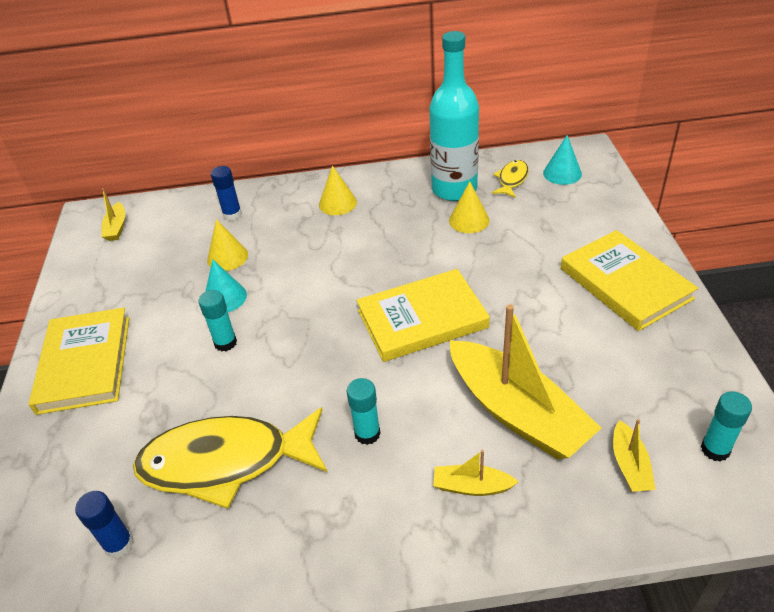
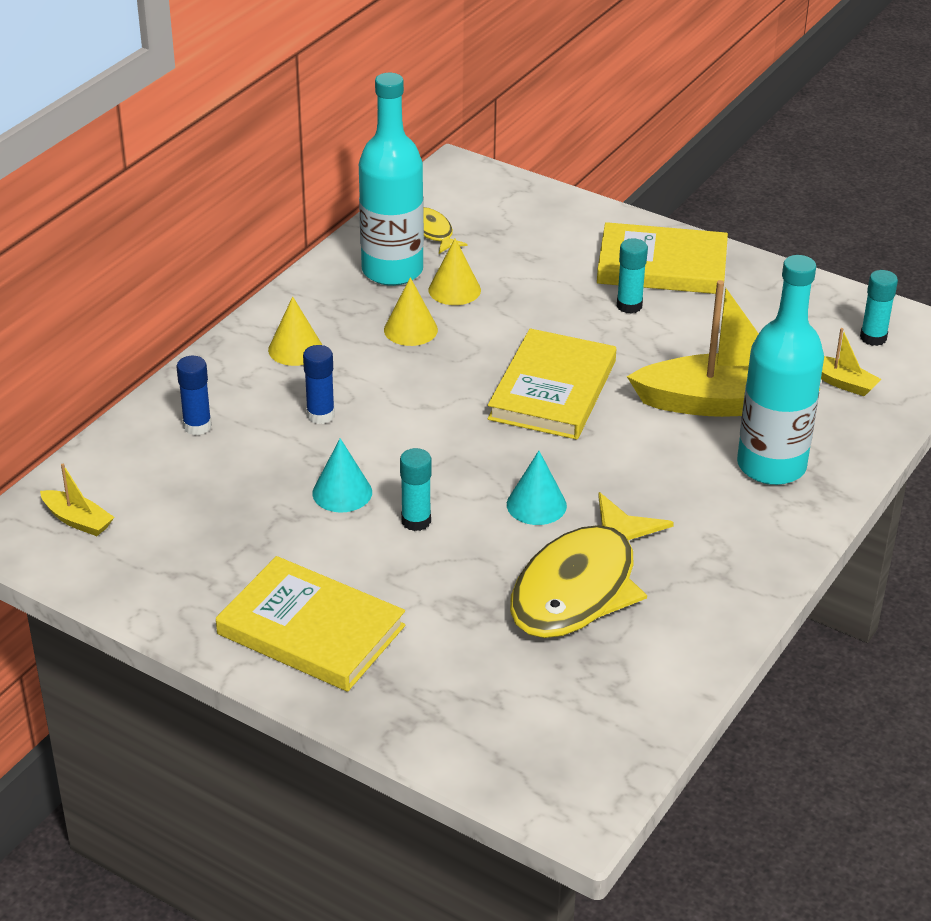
camera: 55 degrees left, 5 degrees down
blue glue stick [75,491,134,558] -> blue glue stick moved to [303,345,335,424]
yellow cone [207,219,248,271] -> yellow cone moved to [384,277,438,346]
turquoise glue stick [347,378,381,445] -> turquoise glue stick moved to [617,239,648,314]
yellow boat [433,450,519,496] -> turquoise bottle [737,255,824,485]
turquoise cone [543,135,582,185] -> turquoise cone moved to [507,451,567,525]

